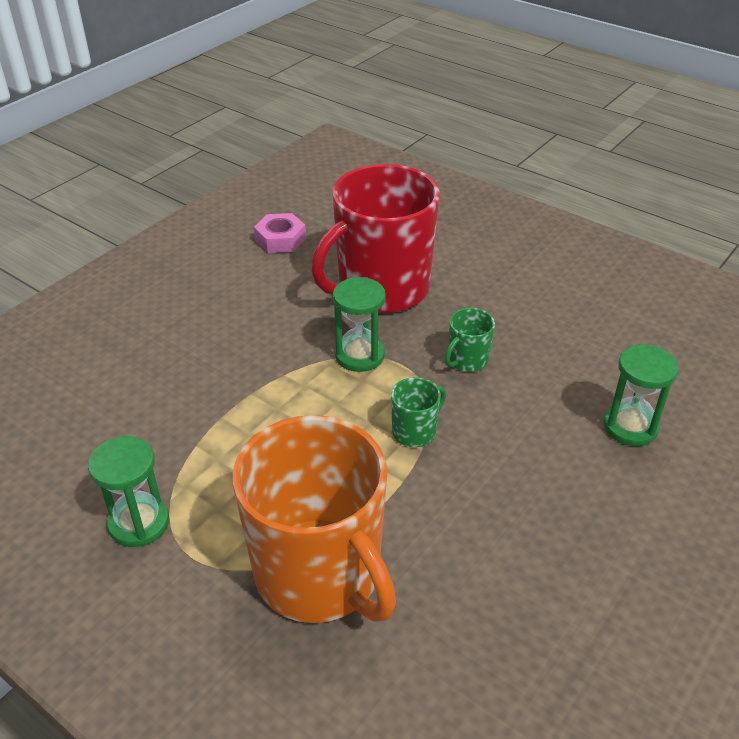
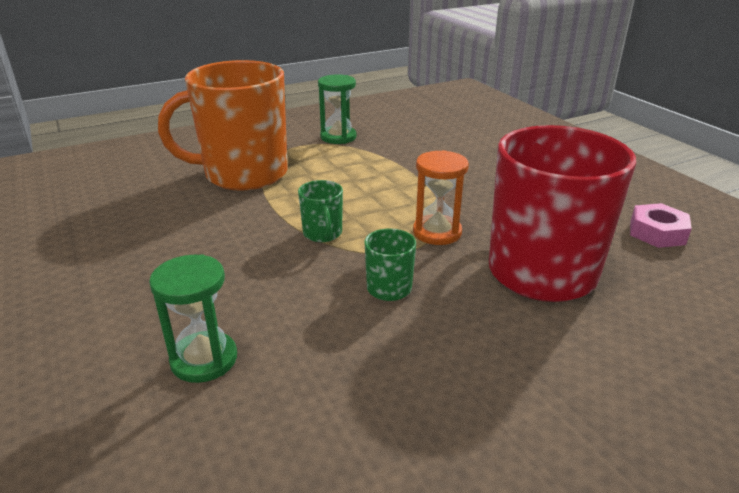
camera: 115 degrees right, 10 degrees down
green hourglass [333,277,386,372] -> orange hourglass [413,150,469,245]

